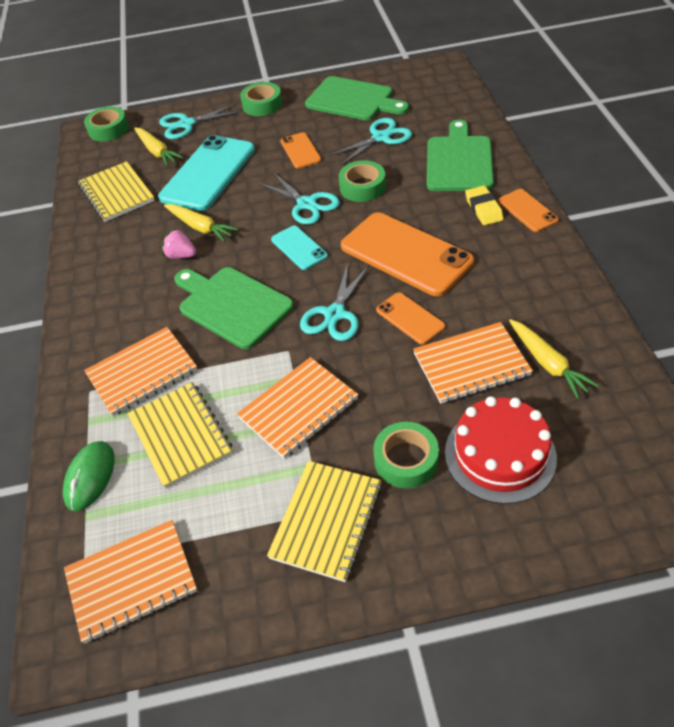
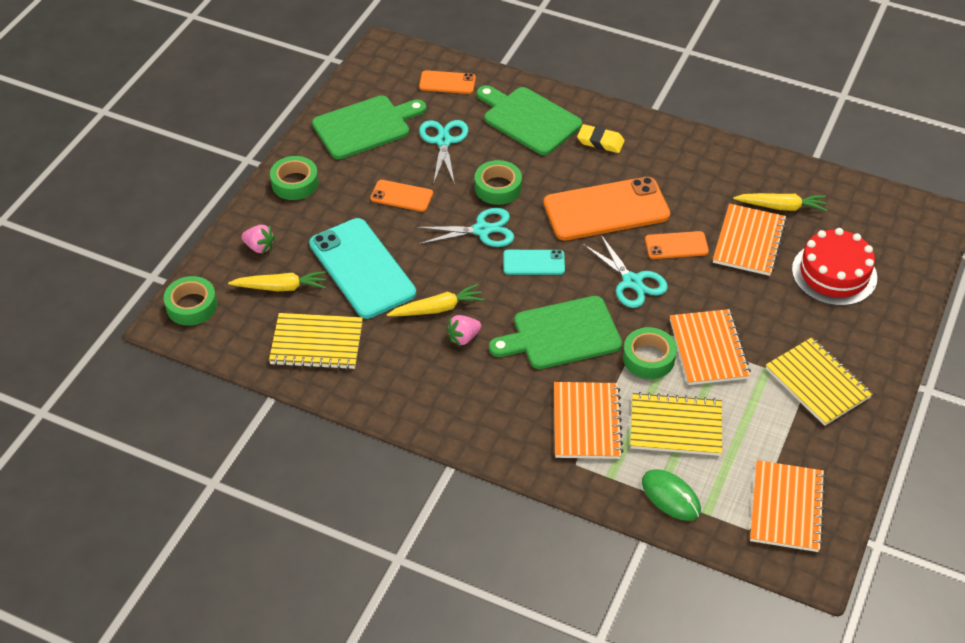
camera: 60 degrees left, 0 degrees up
turquoise scissors [159,103,242,139] -> pink strawberry [241,225,275,254]
green tape [373,422,439,488] -> green tape moved to [623,327,677,379]
orange phone [498,189,559,232] -> orange phone moved to [419,70,476,94]

